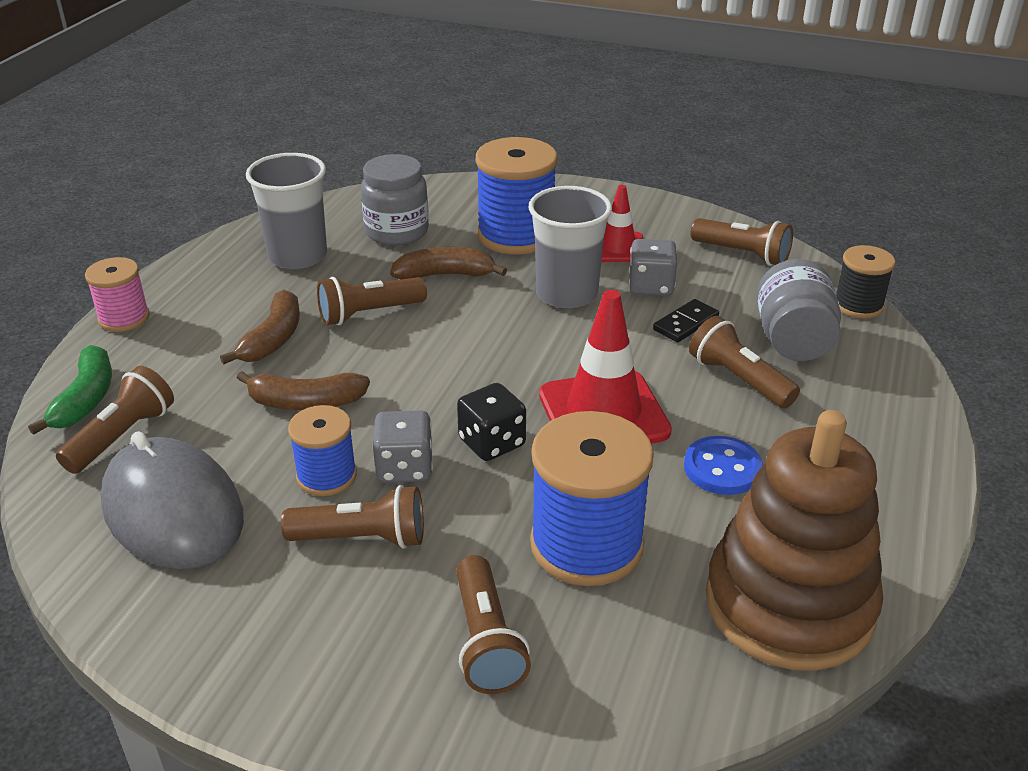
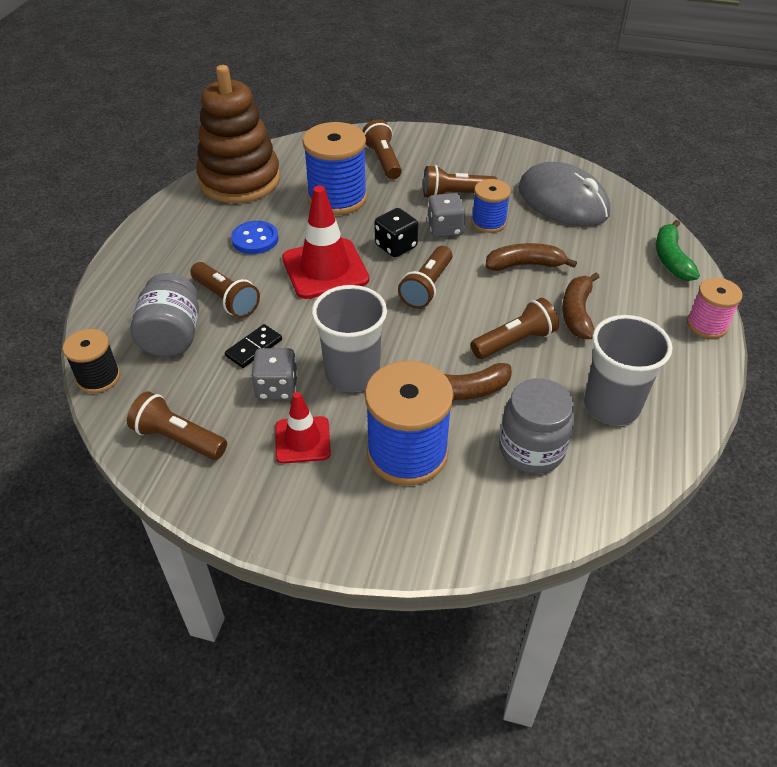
camera: 175 degrees right, 10 degrees up
brown flashlight [56,366,174,474] -> brown flashlight moved to [398,246,452,309]

